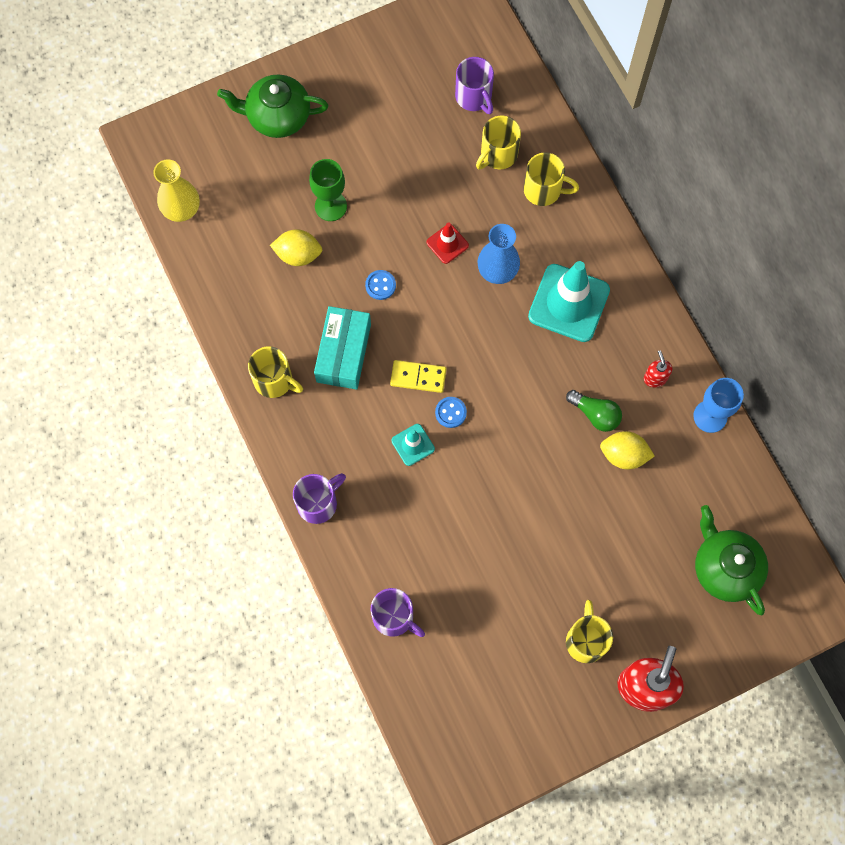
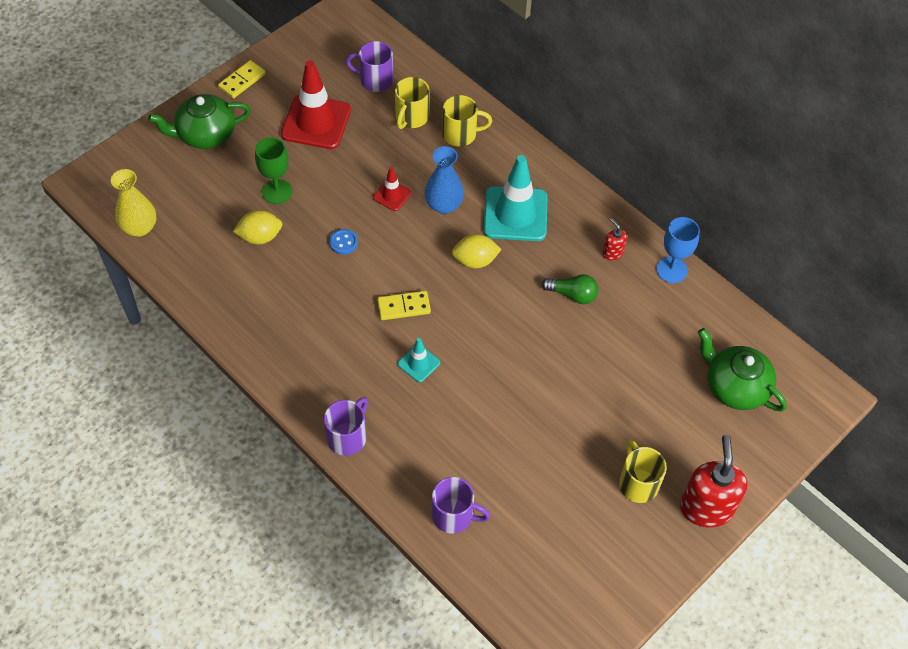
camera: 20 degrees left, 15 degrees down
yellow mug [248,346,303,398] -> none
turquoise box [314,306,371,390] -> none
blue button [435,397,467,428] -> none
purple mug [455,57,494,114] -> purple mug turned 150 degrees clockwise [346,41,394,92]
yellow lemon [600,431,655,469] -> yellow lemon moved to [452,234,502,269]
none -> yellow domino [218,60,266,98]
none -> red traffic cone [281,60,351,149]

